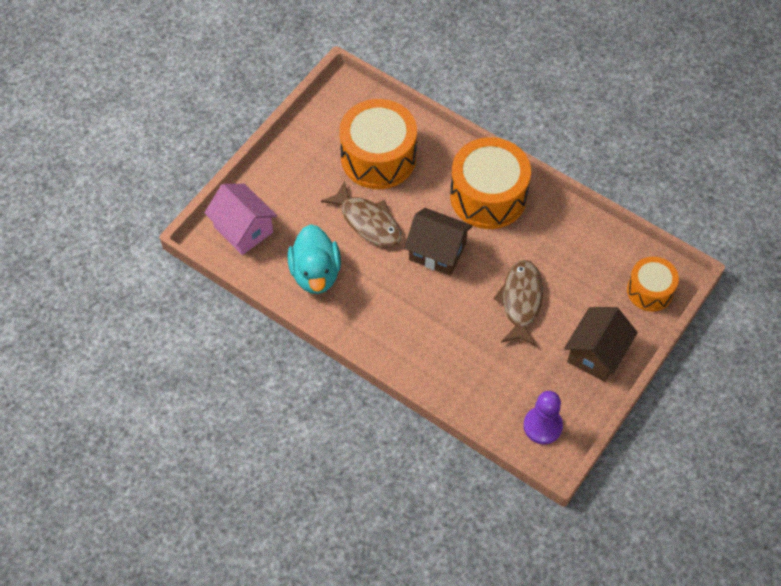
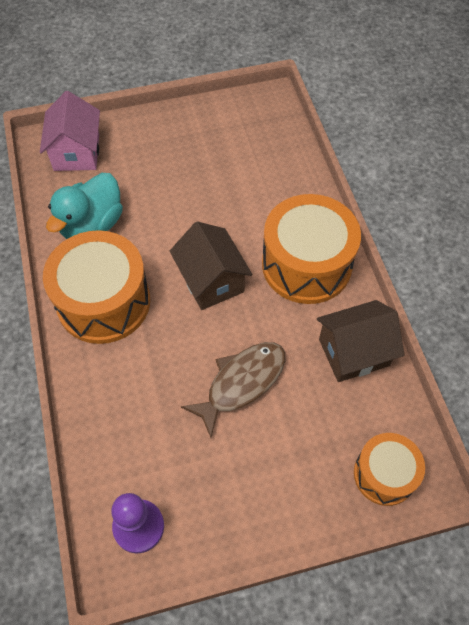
camera: 40 degrees right, 0 degrees up
brown fish [321,180,402,247] -> none
orange drum [339,99,417,189] -> orange drum moved to [43,230,150,344]
brown house [564,307,638,382] -> brown house moved to [317,300,404,382]

